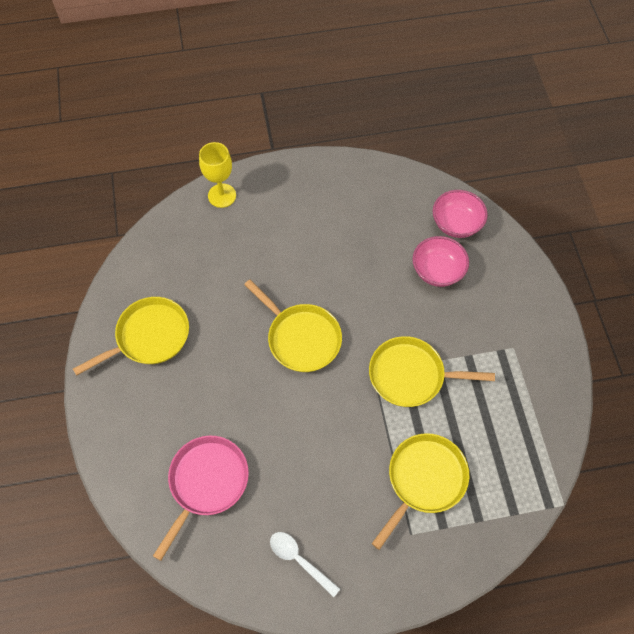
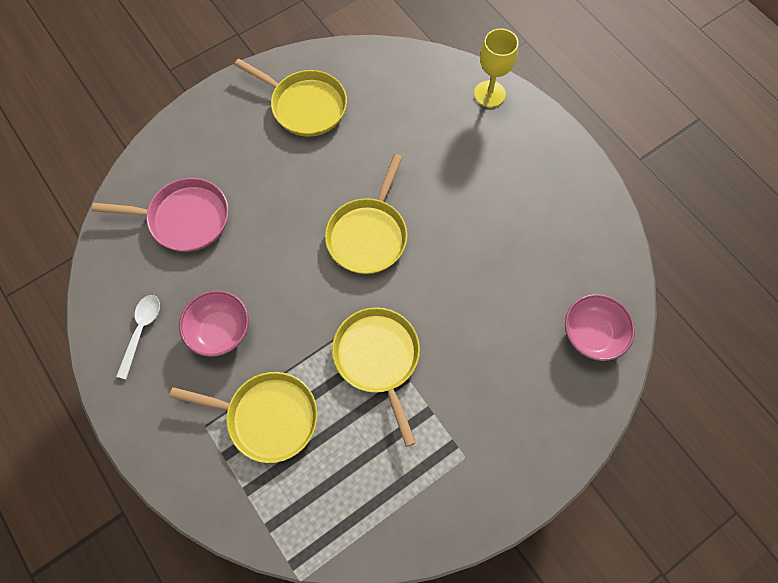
camera: 65 degrees right, 5 degrees up
pink bowl [413,236,469,287] -> pink bowl moved to [179,290,249,357]

